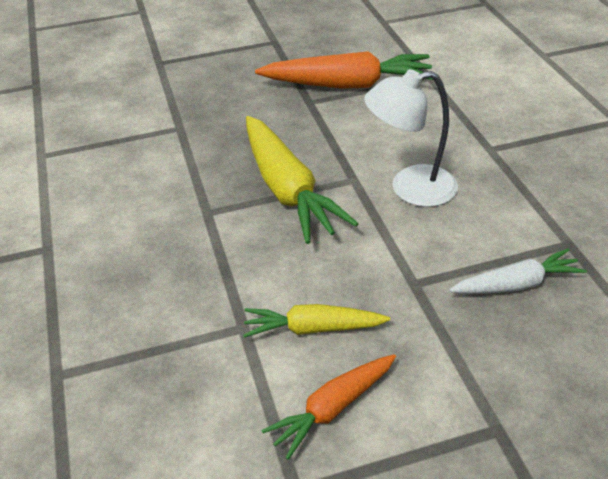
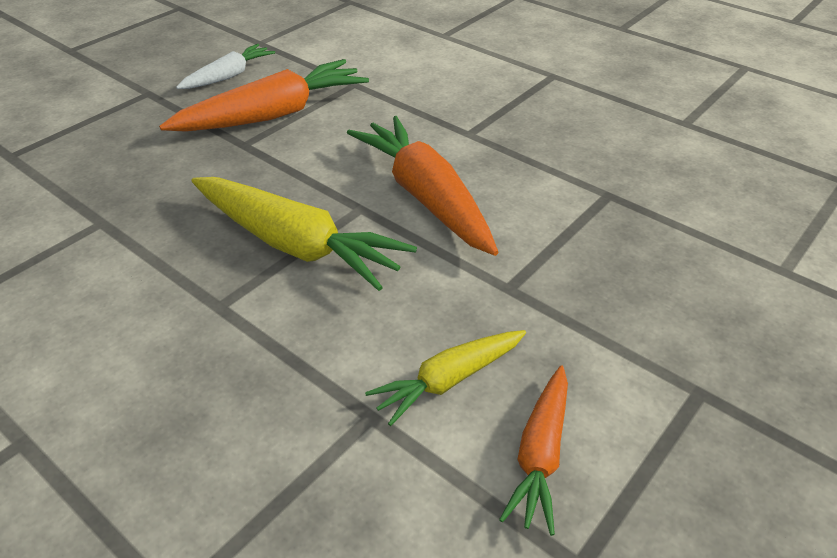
camera: 35 degrees left, 0 degrees up
white lamp [364,69,458,207] -> orange carrot [347,116,498,256]
white carrot [449,248,587,294] -> white carrot moved to [176,44,275,89]

